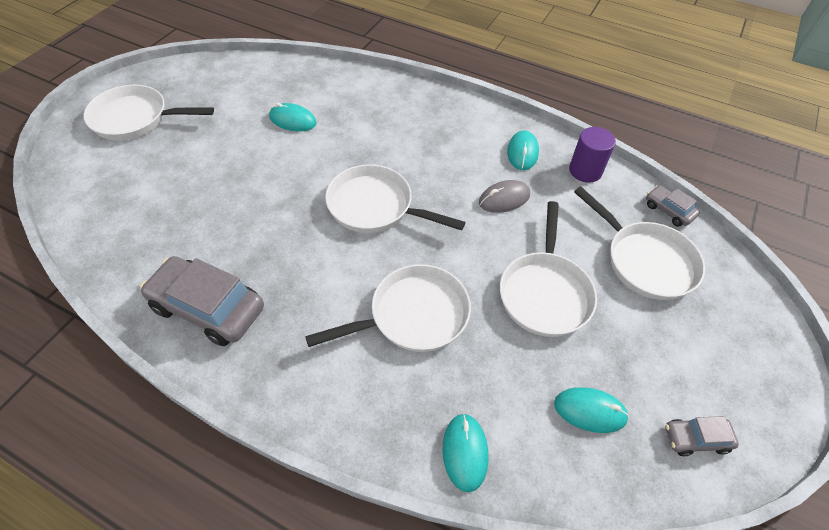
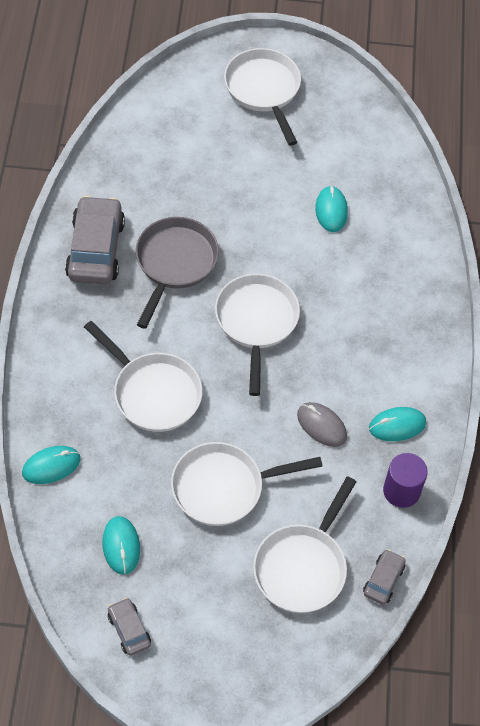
camera: 65 degrees right, 5 degrees up
none -> grey pan [136,217,219,329]

